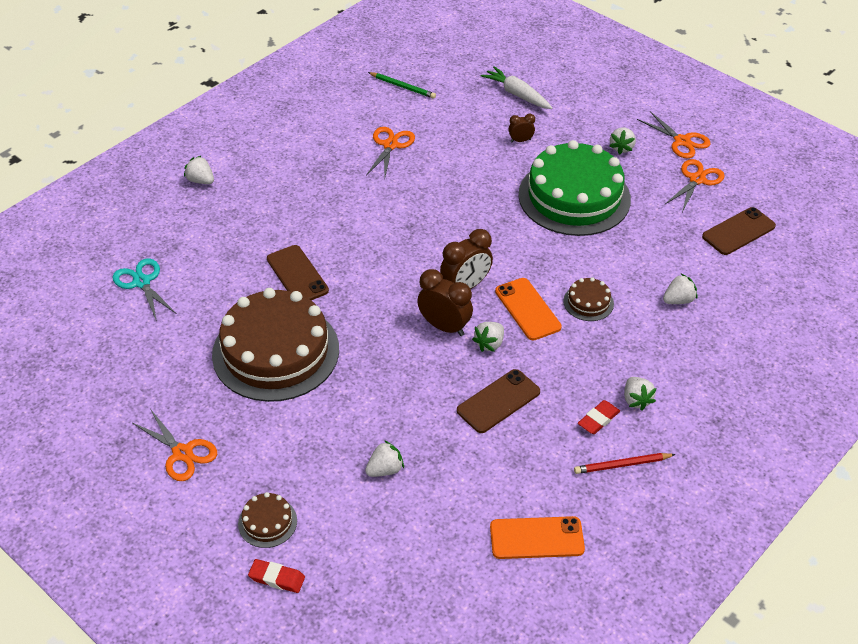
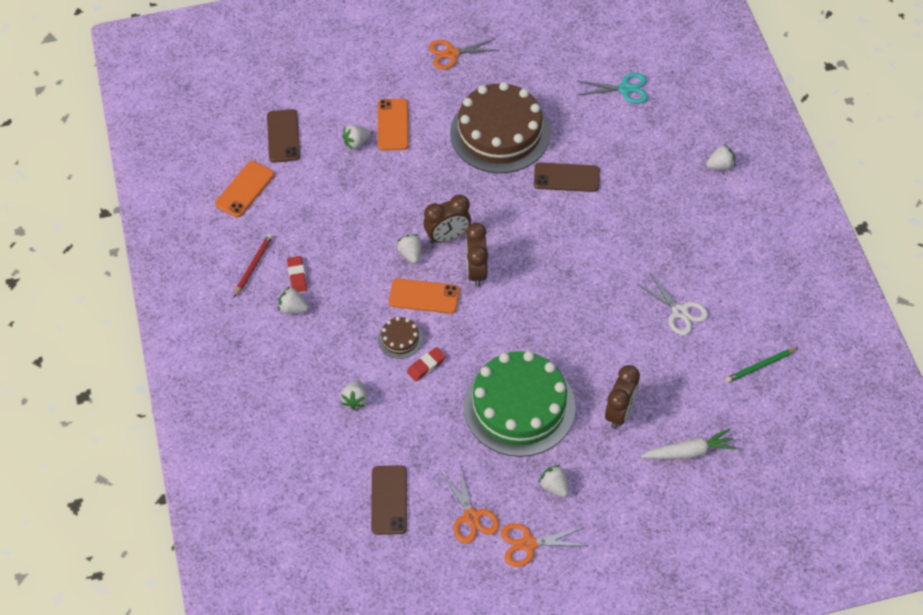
camera: 125 degrees right, 10 degrees up
brown cake [238,492,297,548] -> none
red eraser [248,559,305,593] -> red eraser moved to [407,347,446,381]
white strawberry [365,440,404,477] -> white strawberry turned 60 degrees clockwise [342,125,371,150]
orange scissors [366,127,415,177] -> white scissors [636,273,708,335]
brown phone [457,369,540,433] -> brown phone moved to [267,109,300,163]
brown clock [509,114,535,142] -> brown clock [605,365,640,429], size x1.85
none -> orange phone [378,99,409,151]

